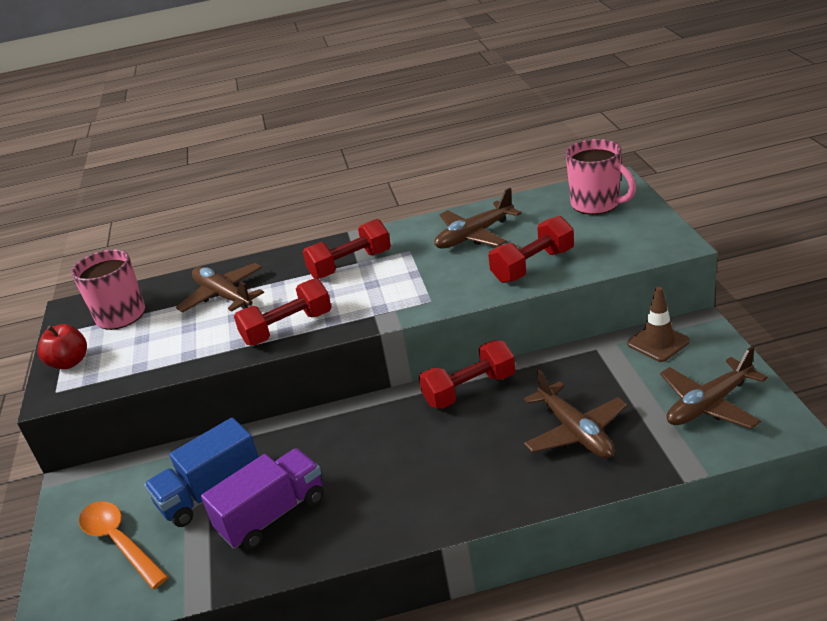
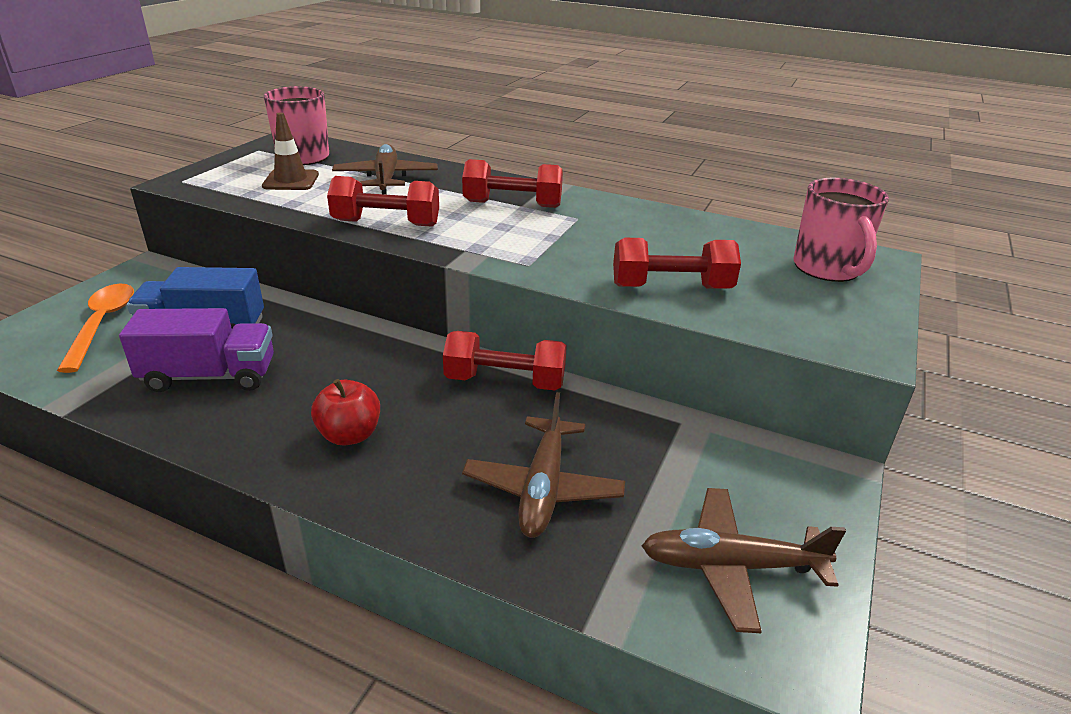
camera: 30 degrees right, 0 degrees up
red apple [38,324,87,369] -> red apple moved to [311,379,380,446]
brown plane [434,188,522,249] -> none
brown traffic cone [627,287,690,362] -> brown traffic cone moved to [262,112,319,190]

